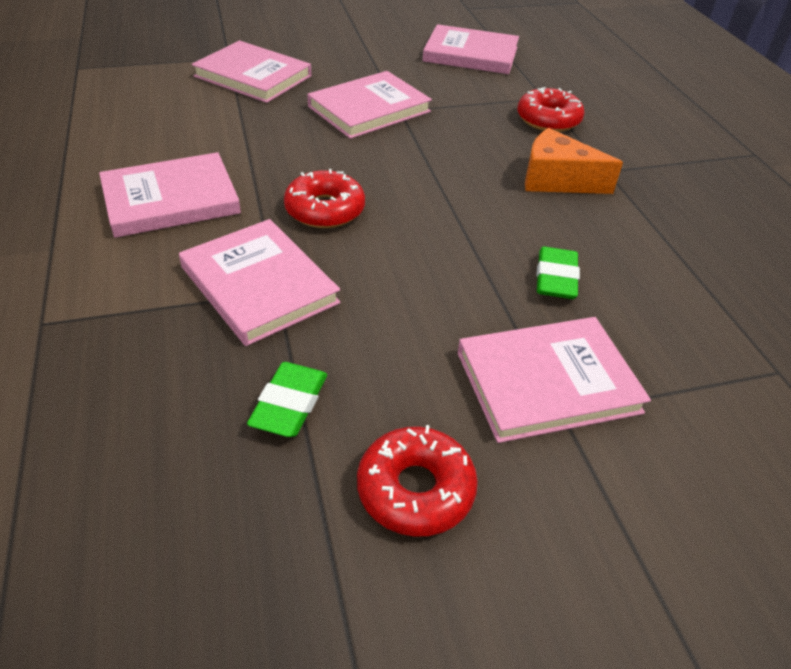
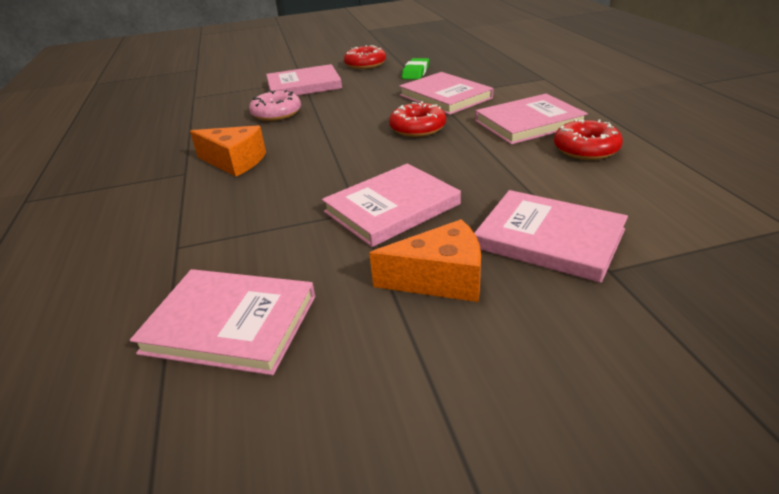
camera: 175 degrees left, 10 degrees down
red donut [517,87,584,132] -> red donut moved to [554,119,623,160]
green eraser [537,247,580,299] -> pink donut [249,90,301,121]
none -> orange cheese [369,219,481,302]

